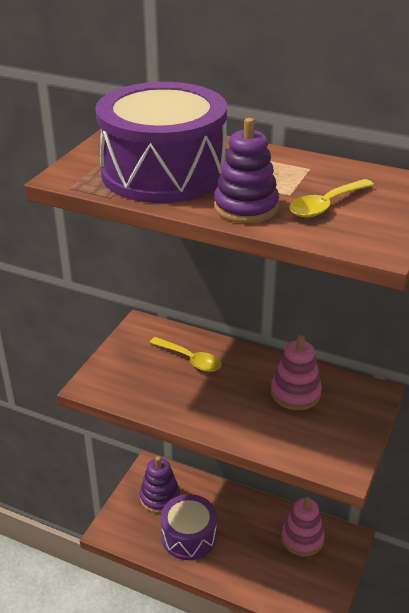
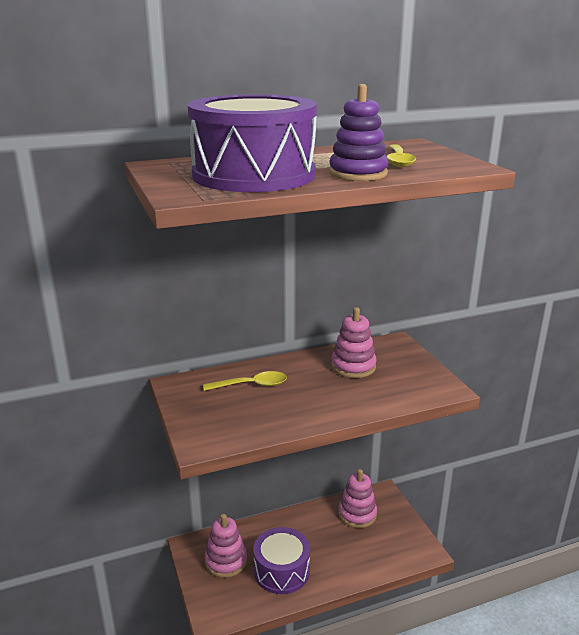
camera: 45 degrees left, 10 degrees down
purple stacking toy [140,456,180,514] -> pink stacking toy [205,514,247,578]

